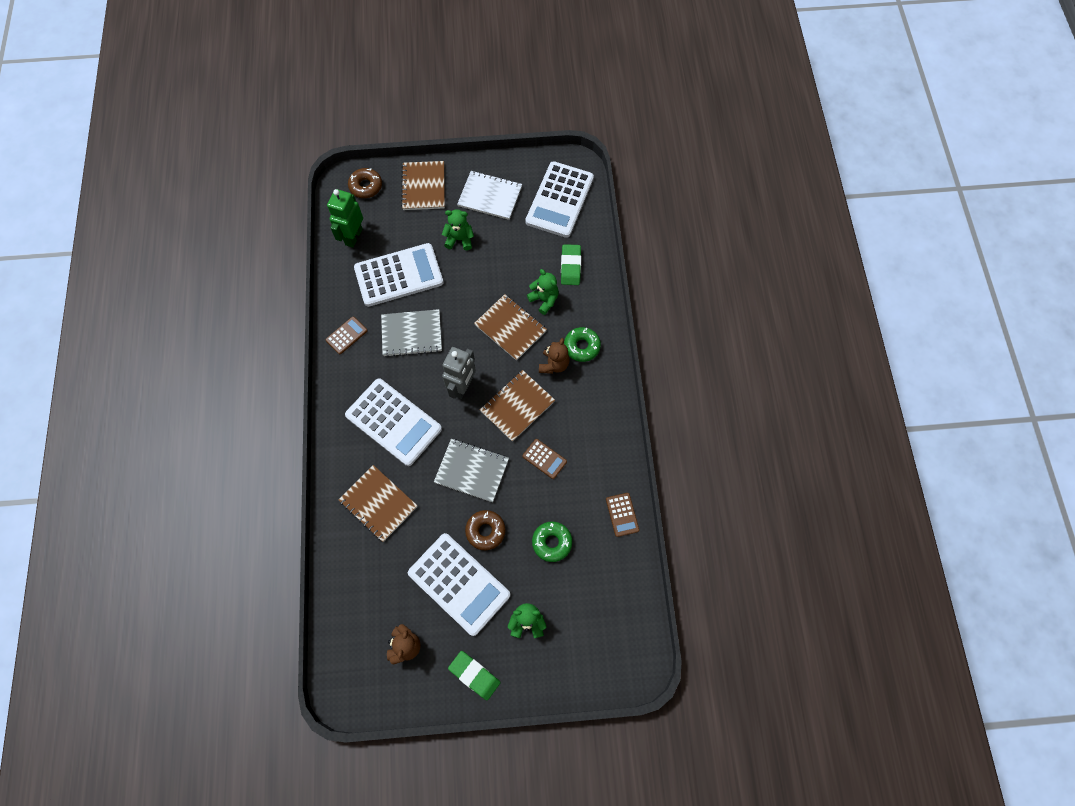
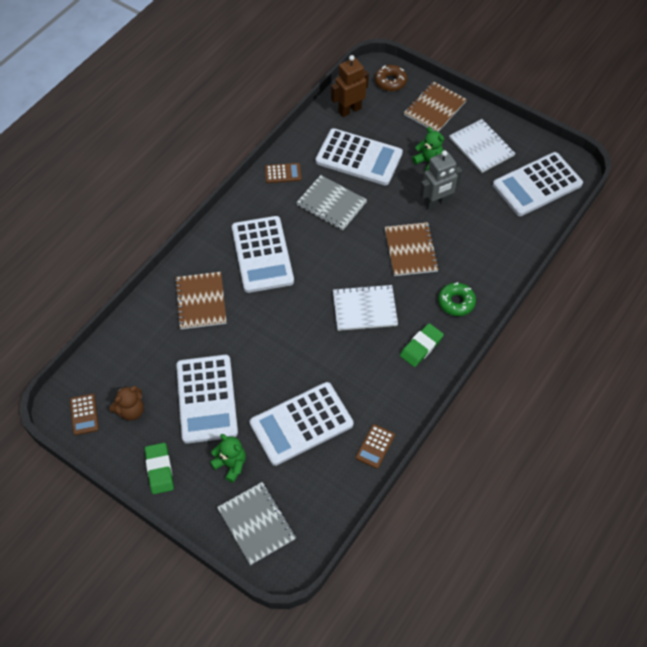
camera: 40 degrees right, 10 degrees down
green robot [327,189,363,247] -> brown robot [331,55,369,117]
grey notebook [434,439,509,502] -> grey notebook moved to [217,482,296,565]
grey robot [442,347,476,399] -> grey robot moved to [420,150,462,210]
brown donut [465,510,505,550] -> none
brown notebook [480,370,555,442] -> white notebook [333,284,398,331]
brown calculator [523,439,567,479] -> brown calculator moved to [70,394,99,435]
green teddy bear [527,269,559,315] -> none
green donut [532,521,572,562] -> white calculator [250,382,354,466]
brown teddy bear [539,338,570,374] -> none
green eraser [561,244,581,285] -> green eraser moved to [400,323,444,367]

